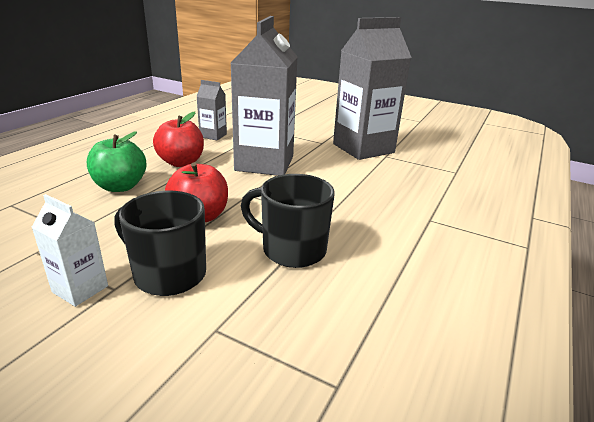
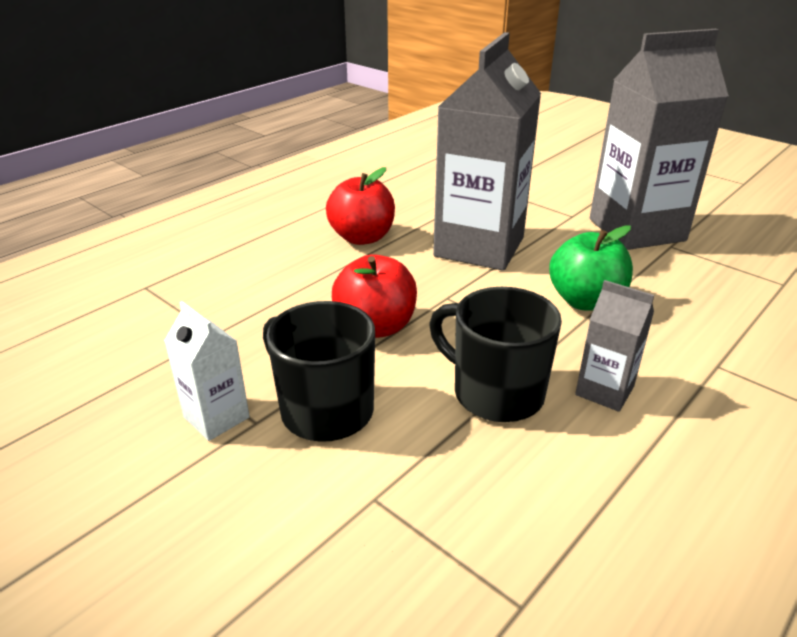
camera: 15 degrees right, 5 degrees up
green apple [87,131,147,192] -> green apple moved to [549,225,633,311]
grey carton [196,80,227,140] -> grey carton moved to [575,280,654,412]

